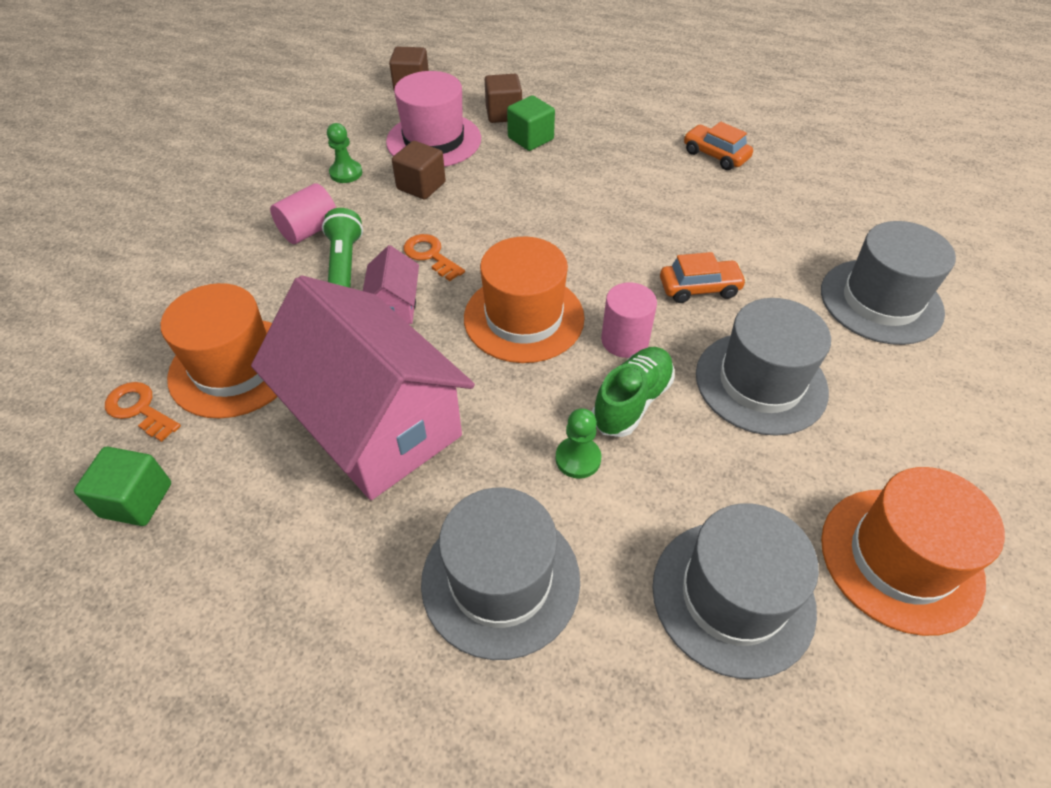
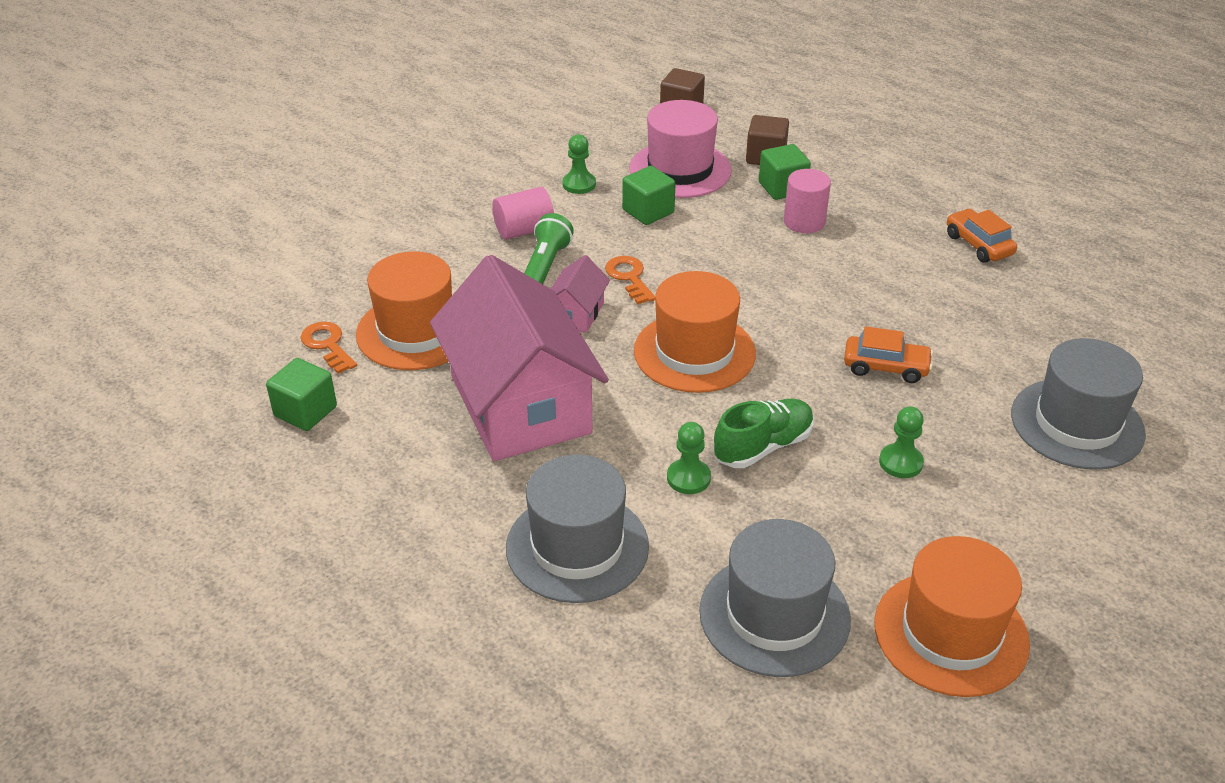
camera: 20 degrees right, 10 degrees down
brown cube [392,141,446,200] -> green cube [622,166,676,225]
pink cylinder [601,282,657,358] -> pink cylinder moved to [784,169,831,233]
grey hat [696,298,831,436] -> green pawn [879,406,924,478]

